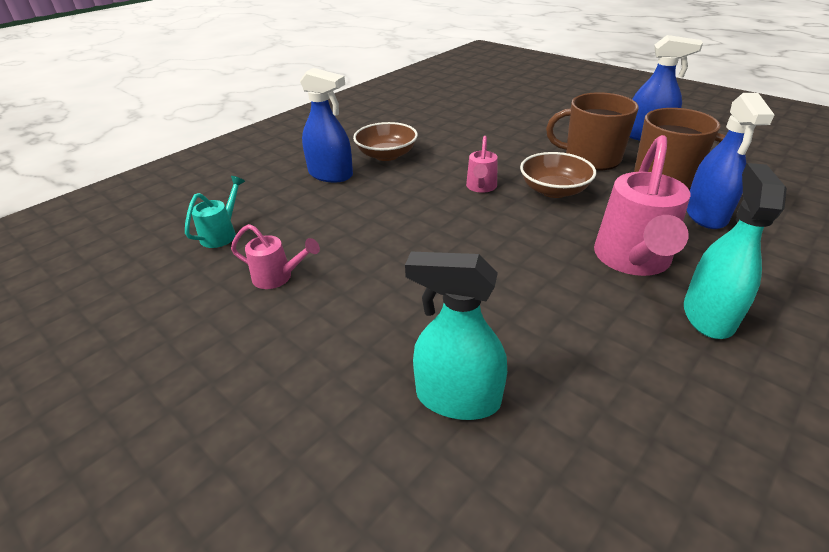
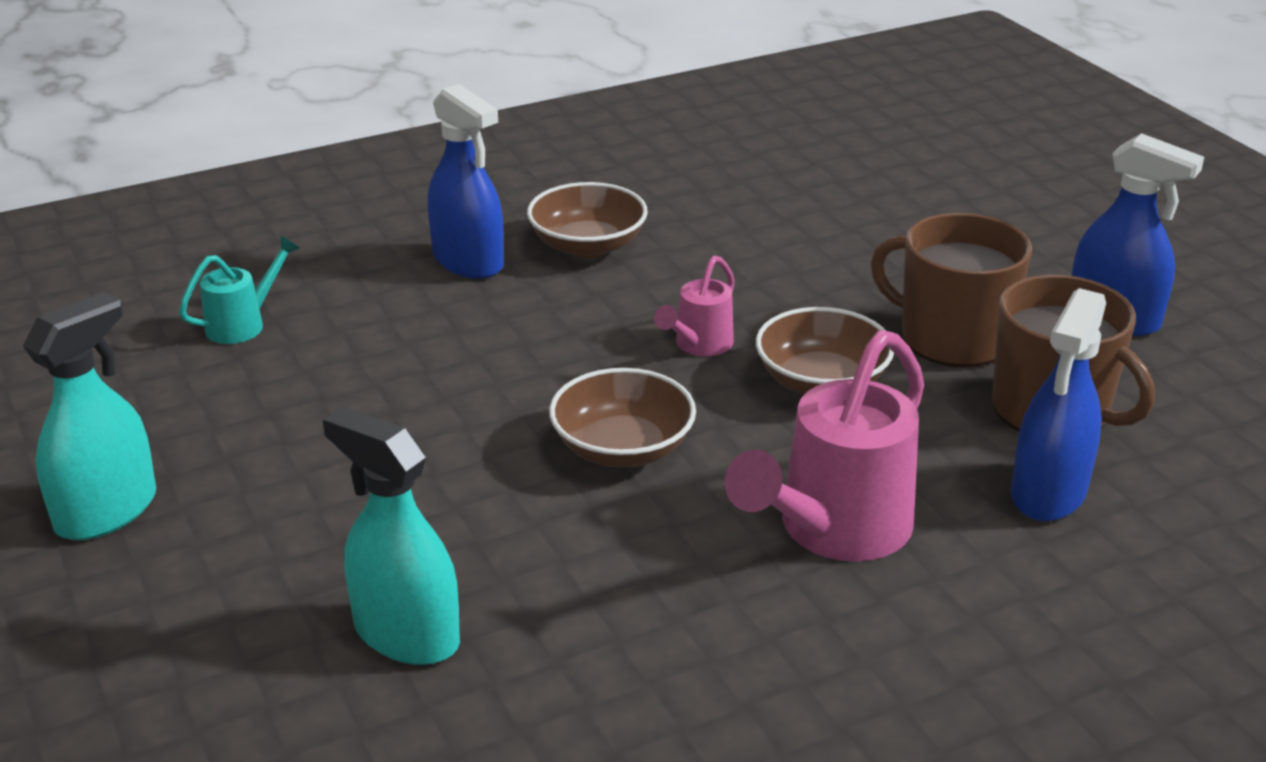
camera: 20 degrees right, 5 degrees down
pink watering can [231,224,320,289] -> none
turquoise spray bottle [684,163,787,339] -> turquoise spray bottle moved to [23,292,156,540]
none -> brown bowl [549,368,696,467]

